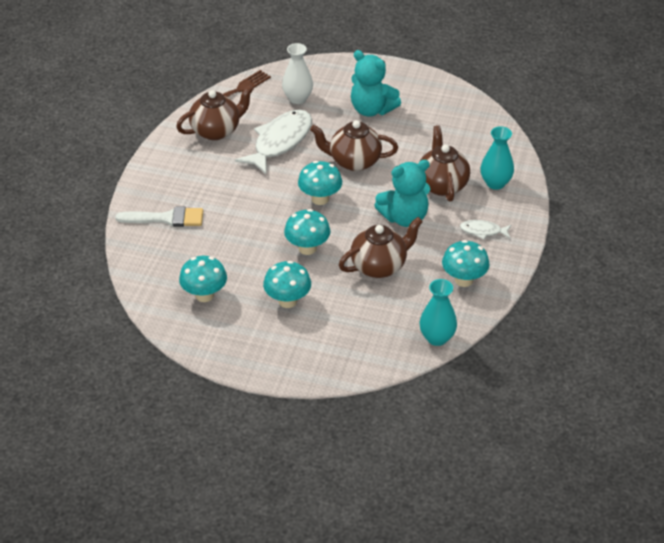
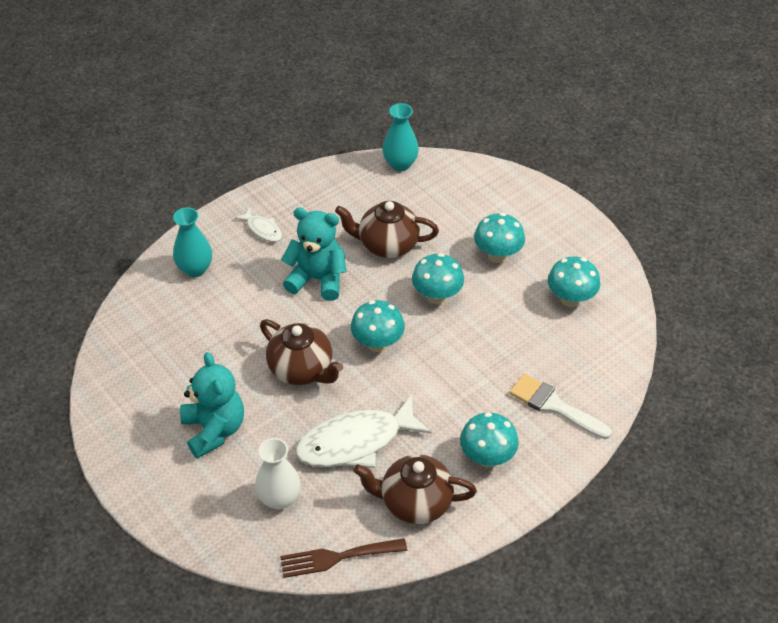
camera: 145 degrees left, 5 degrees up
brown teapot [420,125,470,202] -> none
turquoise mushroom [442,240,489,287] -> turquoise mushroom moved to [460,412,519,467]

